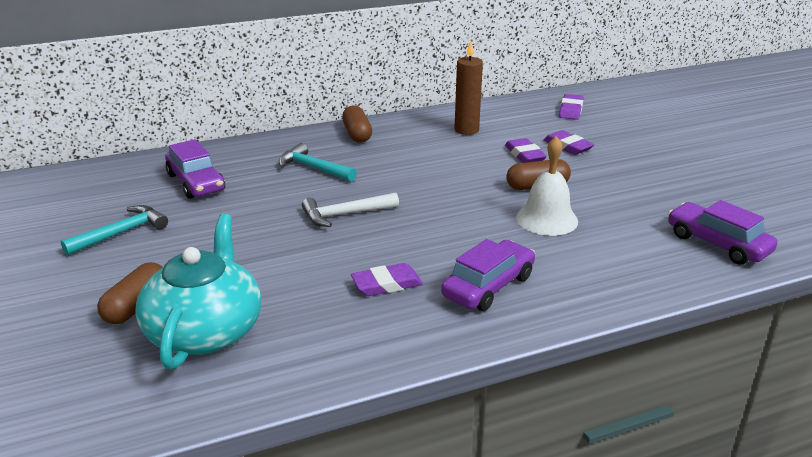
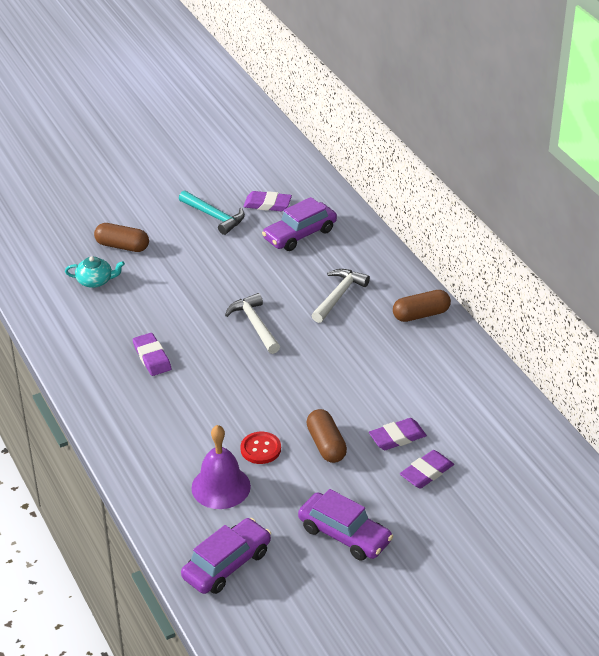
camera: 85 degrees right, 10 degrees up
turquoise teapot [135,214,262,370] -> turquoise teapot [65,256,125,288], size x0.46
turquoise hammer [279,143,357,182] -> white hammer [311,269,370,323]
purple car [441,239,535,311] -> purple car moved to [298,489,393,561]
brown candle [454,41,483,135] -> none
white bell [516,136,578,236] -> red button [241,432,281,464]
purple eraser [559,94,584,120] -> purple eraser moved to [243,191,292,211]
none -> purple bell [191,425,251,509]

